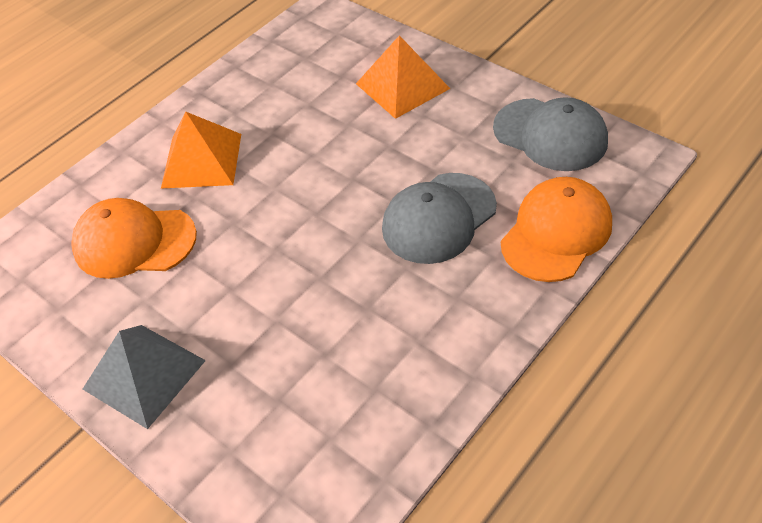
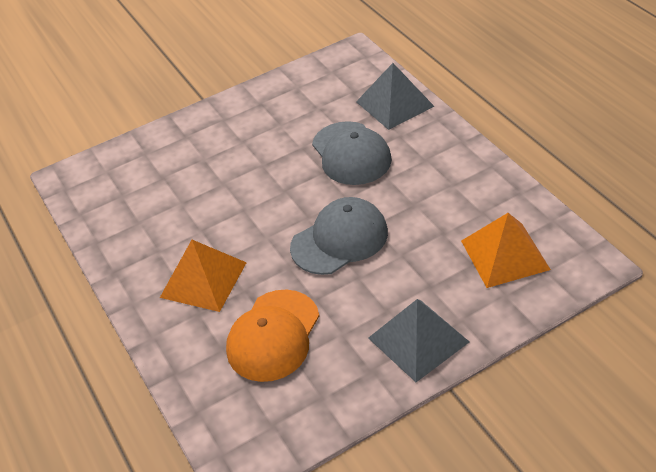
camera: 70 degrees left, 5 degrees down
orange pyramid [356,35,450,119] -> orange pyramid moved to [461,213,551,288]
grey cap [493,97,608,171] -> grey cap moved to [290,197,388,275]
orange cap [501,177,612,282] -> grey pyramid [356,63,434,130]

